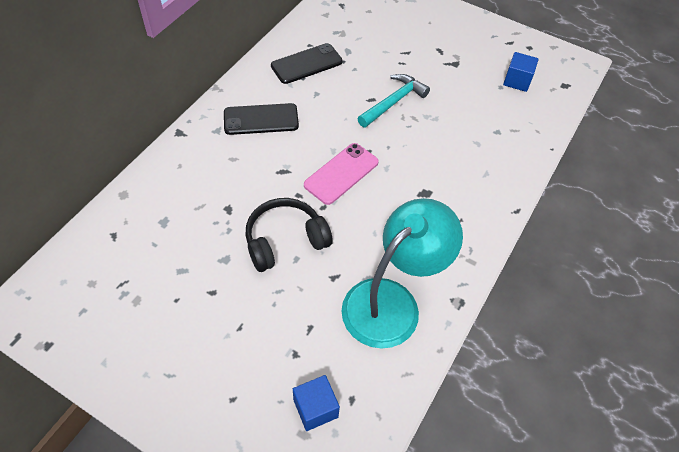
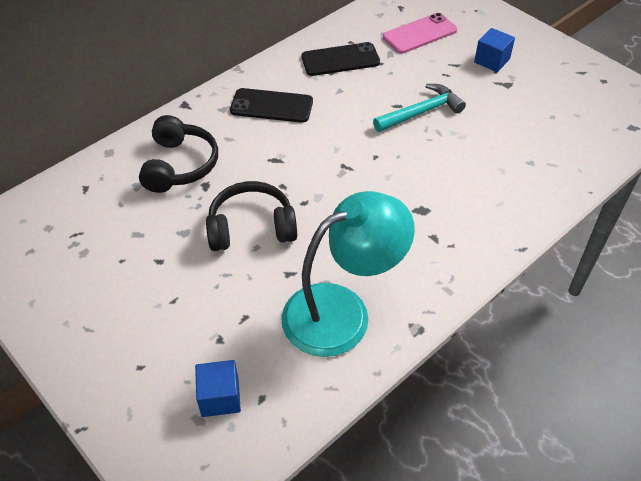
camera: 20 degrees right, 5 degrees down
pink phone [304,143,379,205] -> pink phone moved to [383,13,457,54]
blue cube [503,52,539,92] -> blue cube moved to [474,28,515,72]
none -> black headphones [139,115,218,193]

